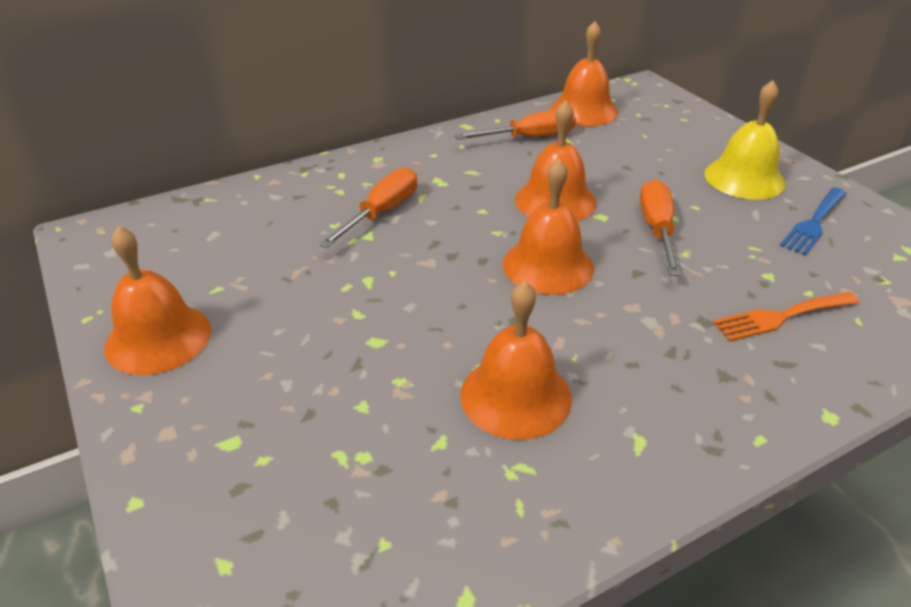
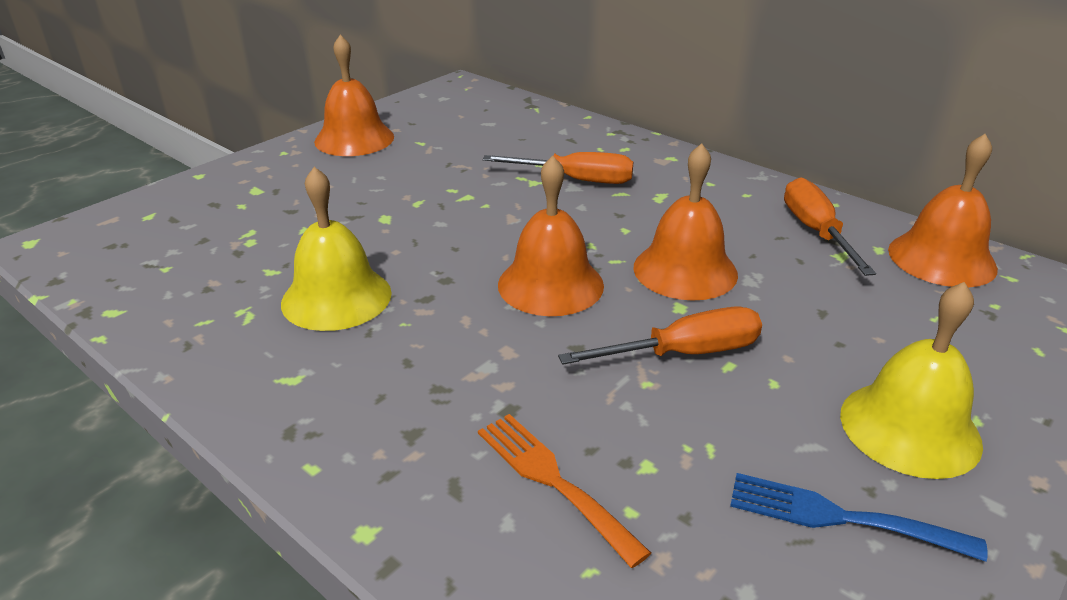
camera: 70 degrees right, 5 degrees down
orange screwdriver [455,109,576,140] -> orange screwdriver turned 150 degrees counterclockwise [784,177,876,276]
orange bell [460,281,572,440] -> yellow bell [281,167,392,331]

